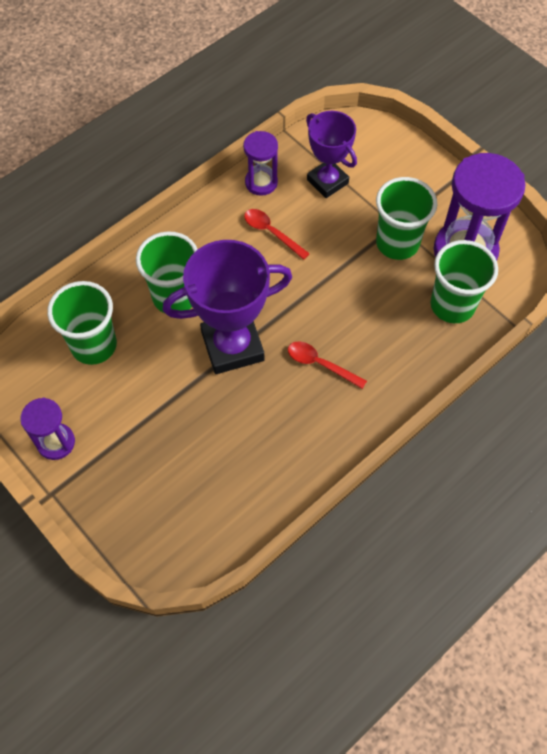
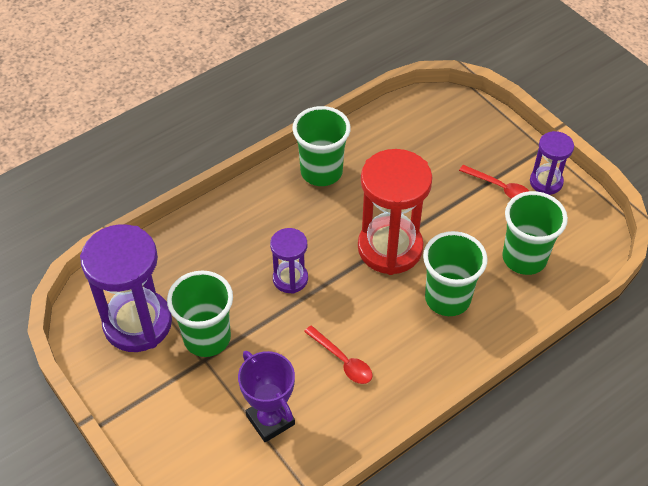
camera: 175 degrees left, 10 degrees down
purple trophy [163,240,292,374] -> red hourglass [358,149,433,275]
purple hourglass [243,131,278,196] -> purple hourglass moved to [270,228,308,294]
red spoon [288,341,367,389] -> red spoon moved to [459,165,529,199]
green cup [431,240,498,323] -> green cup moved to [292,106,351,186]

